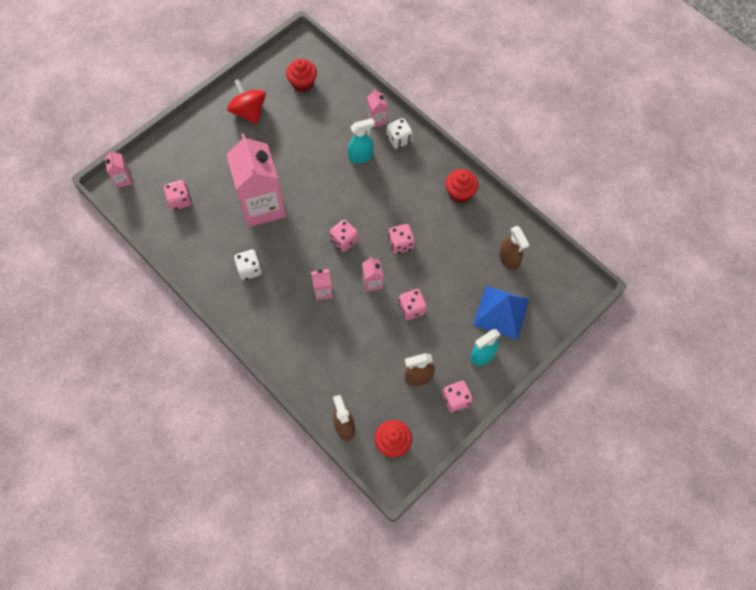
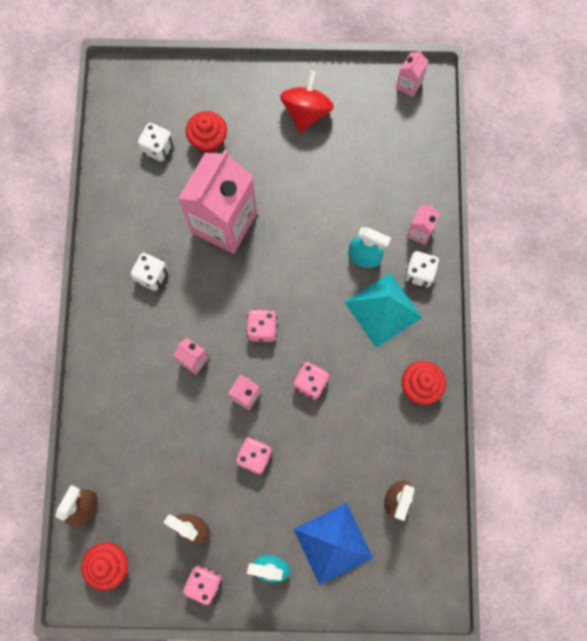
camera: 45 degrees right, 10 degrees up
pink carton [105,150,133,188] -> pink carton moved to [396,50,428,97]
pink dice [164,180,192,210] -> white dice [138,123,173,162]
red cupcake [286,59,317,93] -> red cupcake moved to [186,111,227,153]
none -> turquoise pyramid [345,272,423,348]

